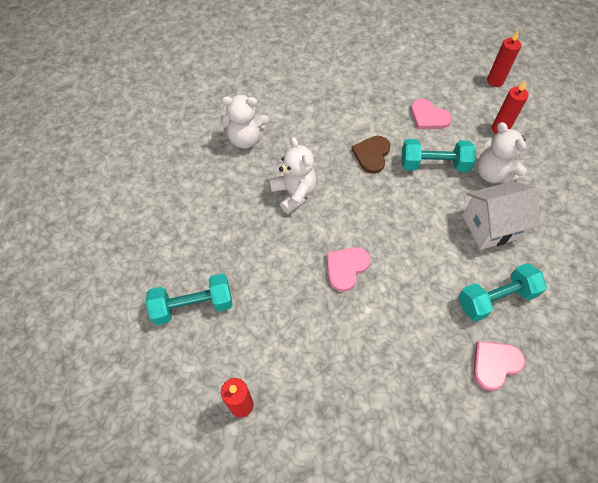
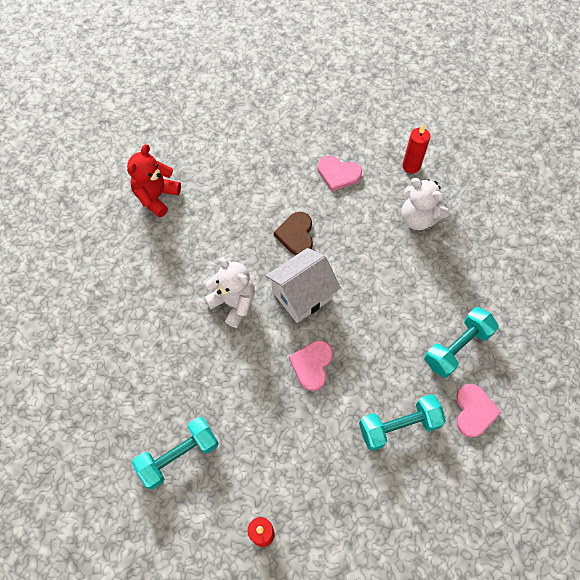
camera: 20 degrees left, 5 degrees up
white teddy bear [221,95,269,149] -> none
turquoise dumbbell [401,139,476,172] -> turquoise dumbbell moved to [359,394,446,451]
white house [462,181,541,250] -> white house moved to [266,248,341,323]
pink heart [473,341,525,391] -> pink heart turned 150 degrees clockwise [456,384,502,437]
red candle [487,30,521,87] -> none
none -> red teddy bear [127,144,181,218]

